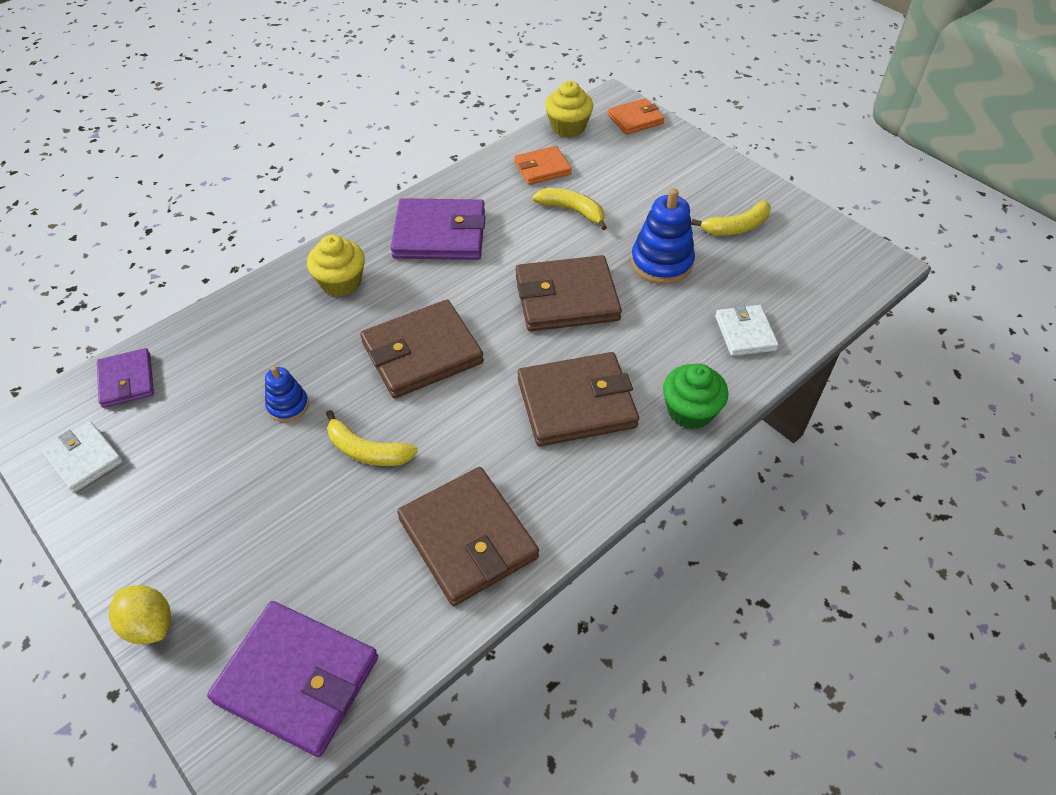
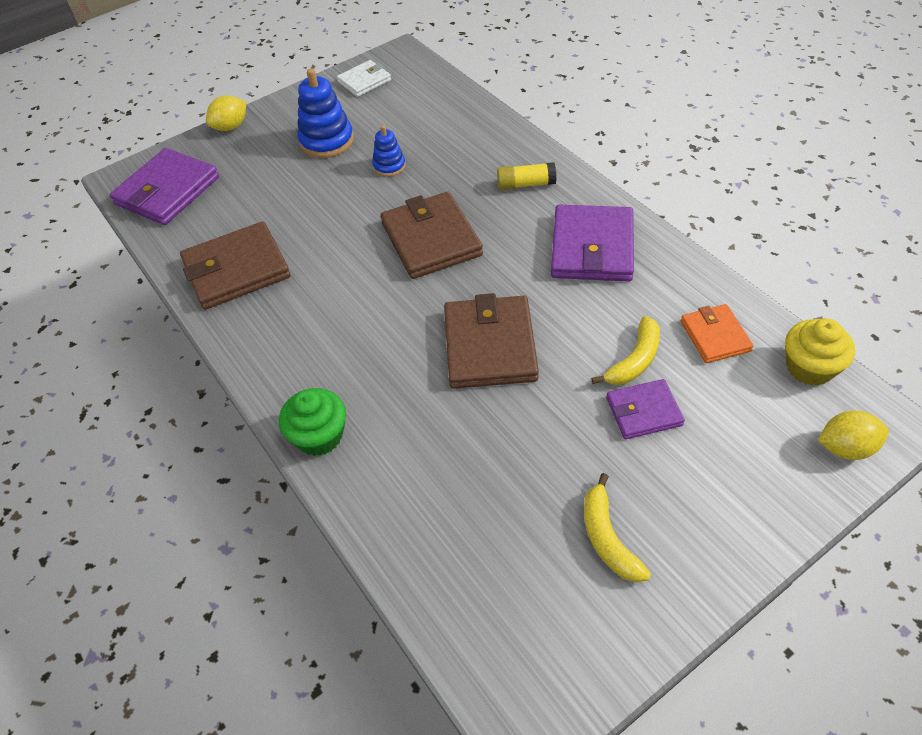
camera: 100 degrees right, 0 degrees up
purple wallet [97,348,154,408] -> purple wallet moved to [606,379,685,439]
yellow cupcake [307,235,365,297] -> yellow glue stick [497,162,556,190]
yellow banana [326,410,418,466] -> none
brown wallet [518,352,639,446] -> none
orange wallet [608,98,665,135] -> yellow lemon [818,410,889,460]
blue stacking toy [631,188,695,284] -> blue stacking toy moved to [297,69,354,158]
white wallet [715,304,779,356] -> none

